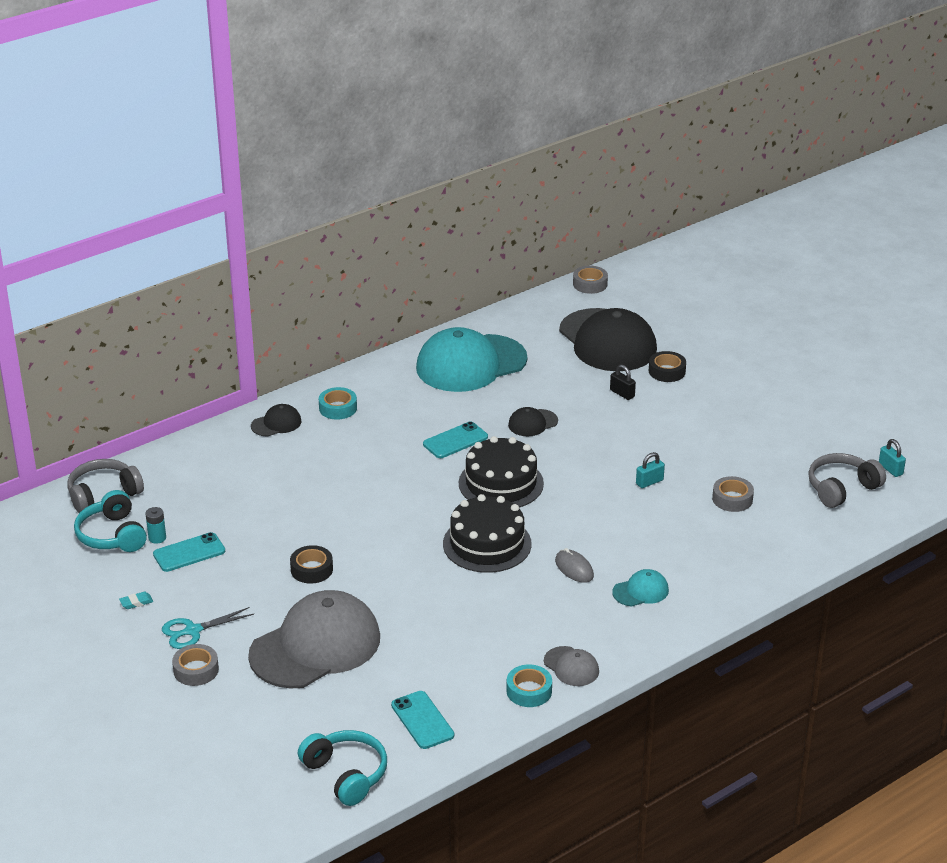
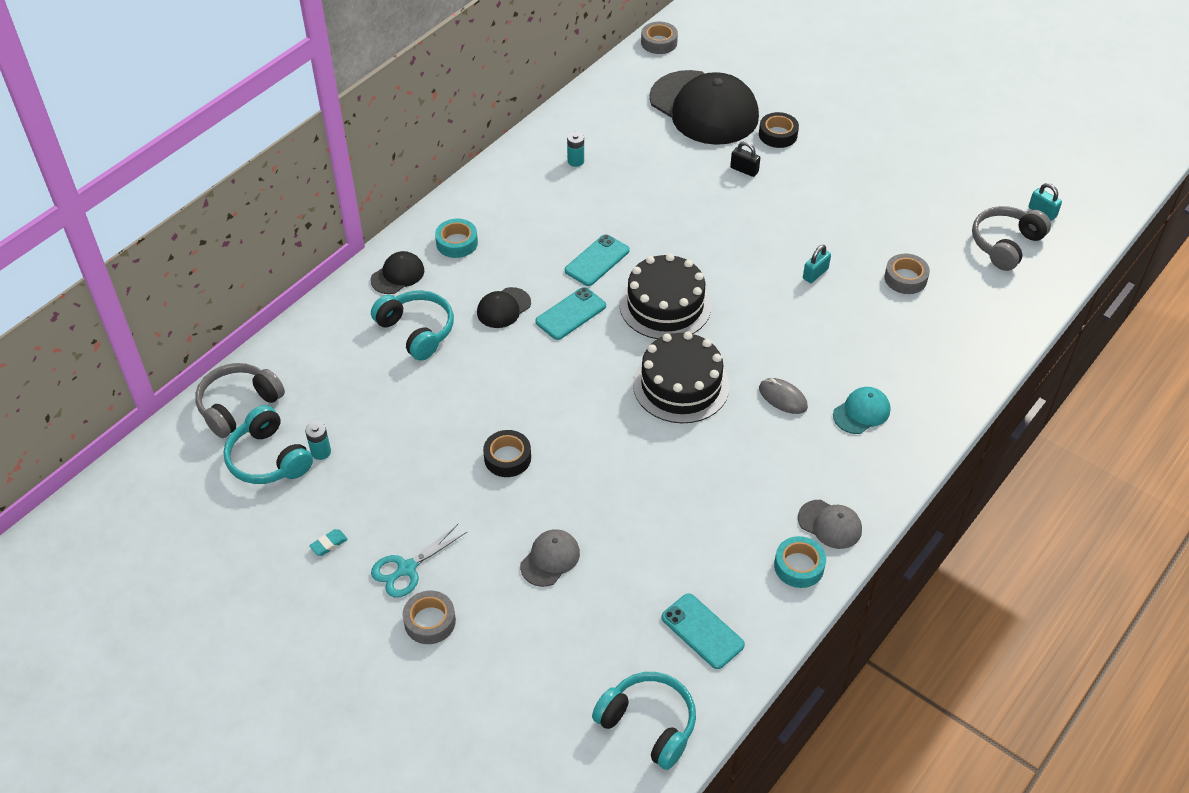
camera: 15 degrees left, 15 degrees up
turquoise phone [153,532,225,572] -> turquoise phone moved to [536,287,606,340]
grey cap [248,590,380,689] -> grey cap [520,529,580,587], size x0.43
turquoise cap [416,327,528,392] -> turquoise battery [567,132,584,167]
black cap [508,407,558,436] -> black cap moved to [477,287,531,328]
none -> turquoise headphones [371,290,454,361]

